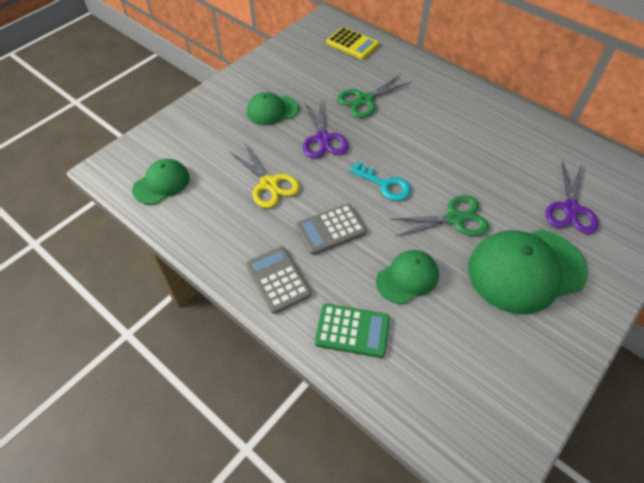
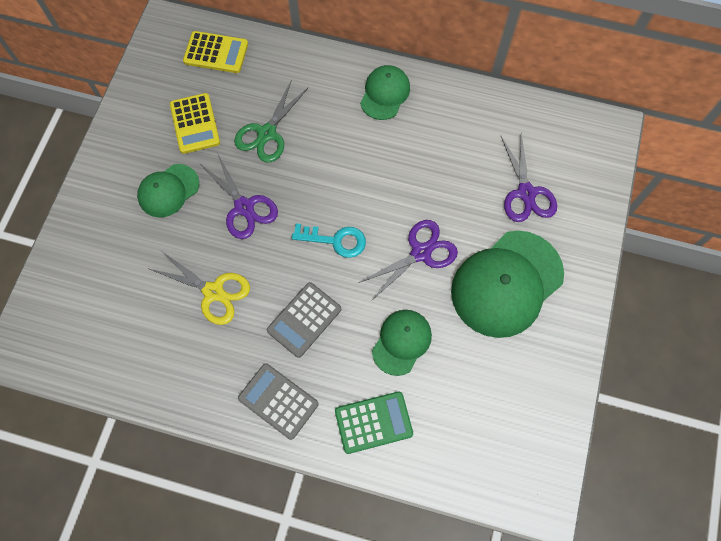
camera: 25 degrees left, 15 degrees up
green cap [132,159,190,205] -> green cap moved to [360,65,410,120]
green scissors [390,195,489,237] -> purple scissors [359,220,458,300]
none -> yellow calculator [170,93,220,154]

